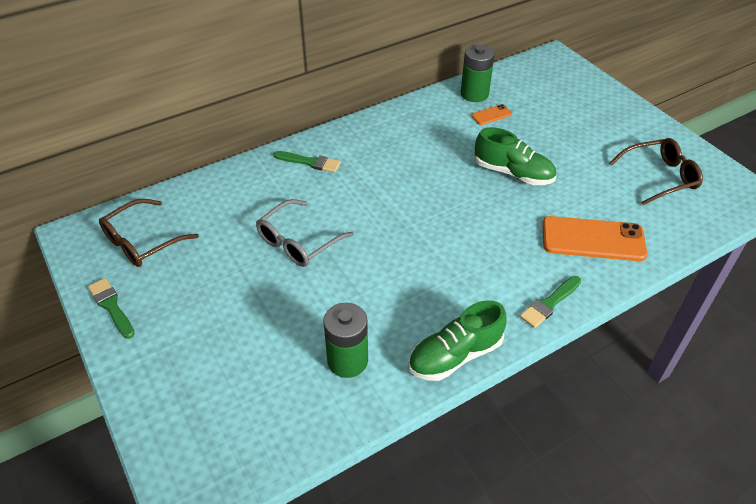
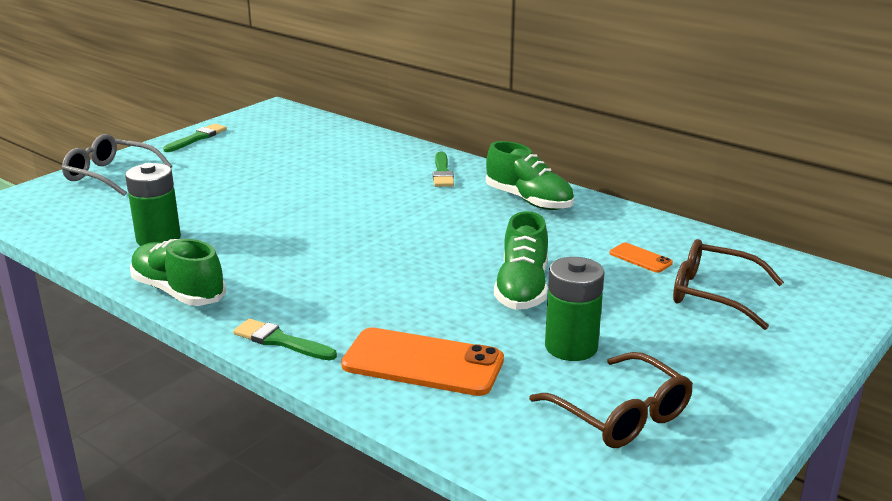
camera: 70 degrees right, 20 degrees down
brown glasses [99,199,199,267] -> brown glasses moved to [673,239,784,330]
grey glasses [256,199,354,267] -> grey glasses moved to [62,134,172,196]
green battery [461,44,495,102] -> green battery moved to [545,257,605,361]
orange phone [542,216,648,261] -> orange phone turned 60 degrees counterclockwise [341,327,504,396]
none -> green shoe [486,141,574,210]

